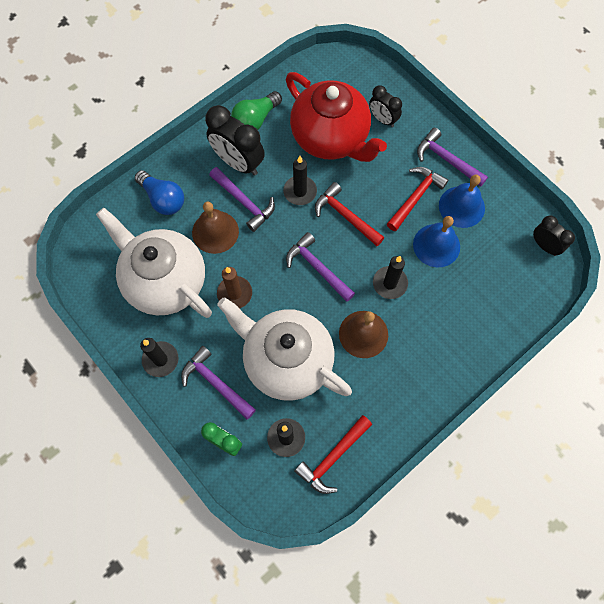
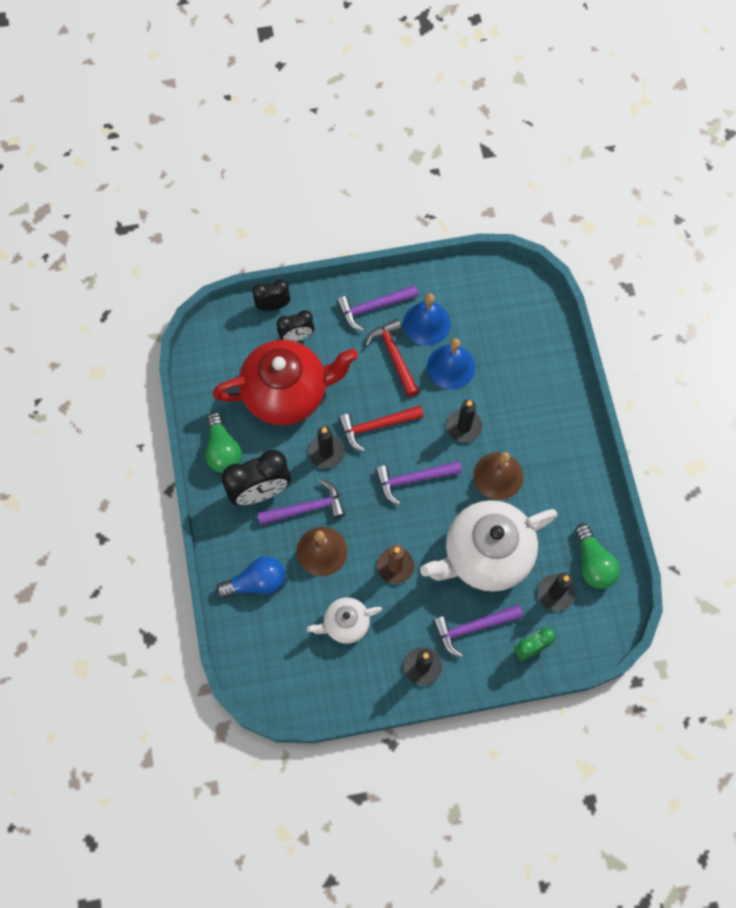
camera: 60 degrees left, 0 degrees up
white teapot [96,208,212,318] -> white teapot [307,597,382,644], size x0.50
red hammer [294,415,372,494] -> green light bulb [575,524,620,589]
black clock [533,215,575,256] -> black clock moved to [252,279,290,311]

